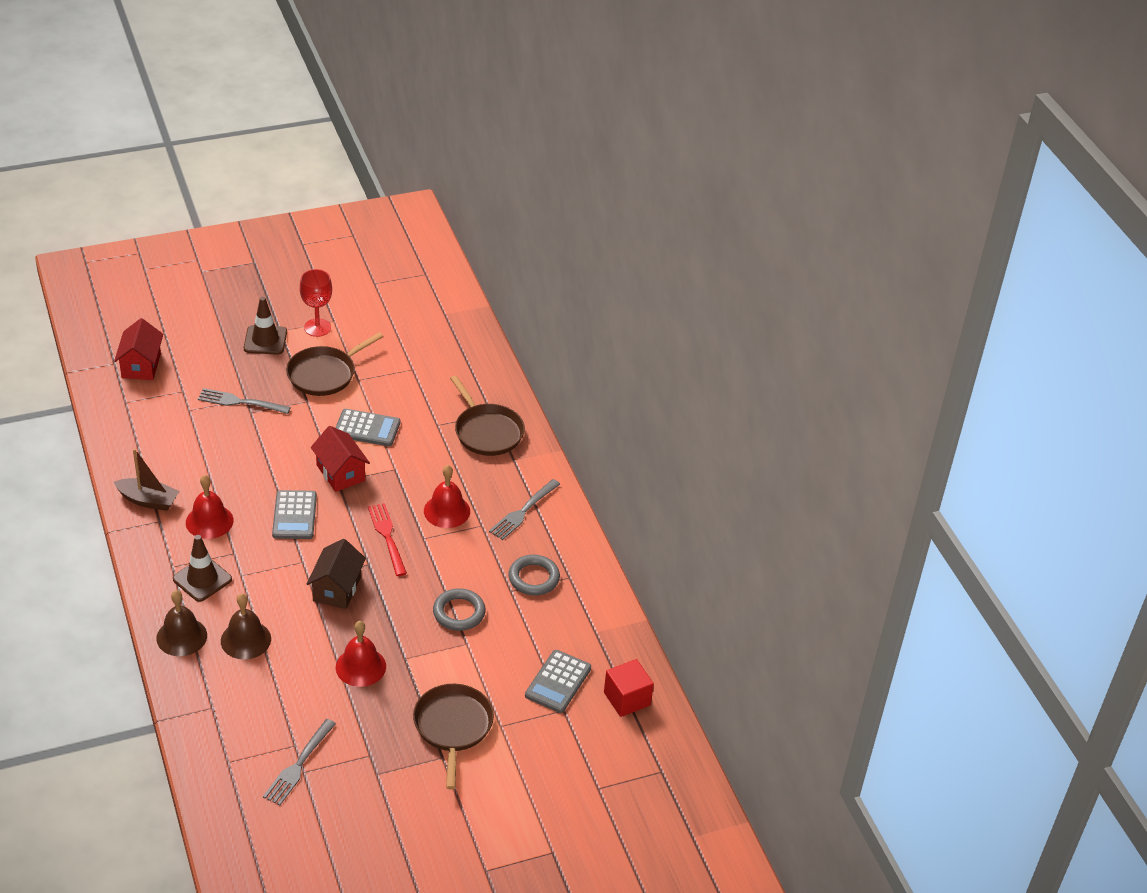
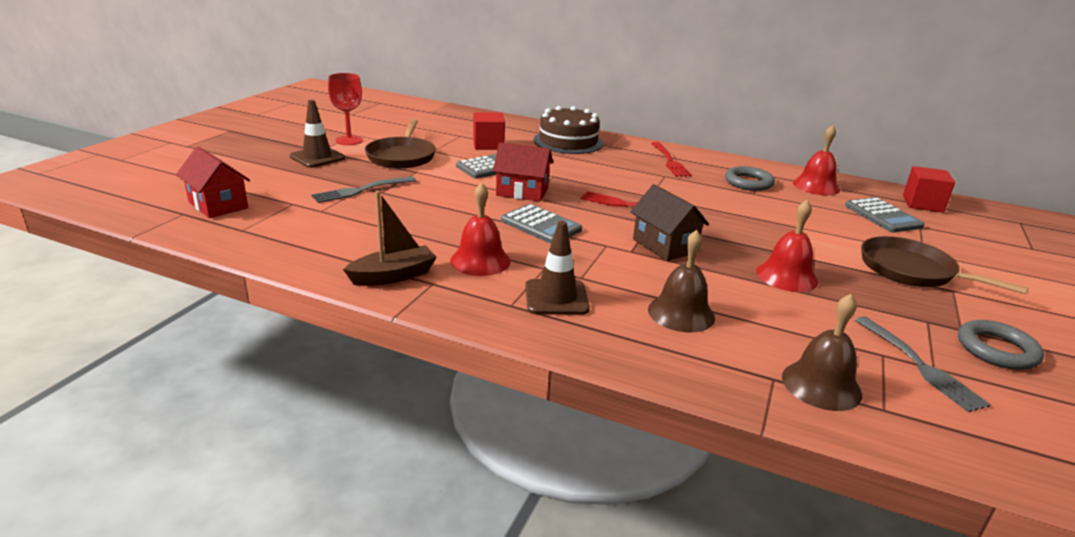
camera: 45 degrees left, 15 degrees down
brown bell [156,590,207,656] -> brown bell moved to [782,294,862,411]
red bell [424,465,470,528] -> red bell moved to [793,125,840,195]
grey ring [433,588,486,631] -> grey ring moved to [958,320,1044,370]
brown pan [450,376,525,456] -> brown cake [534,106,603,154]
grey fork [489,479,560,540] -> red fork [651,142,692,177]
none -> red cube [473,112,505,150]

